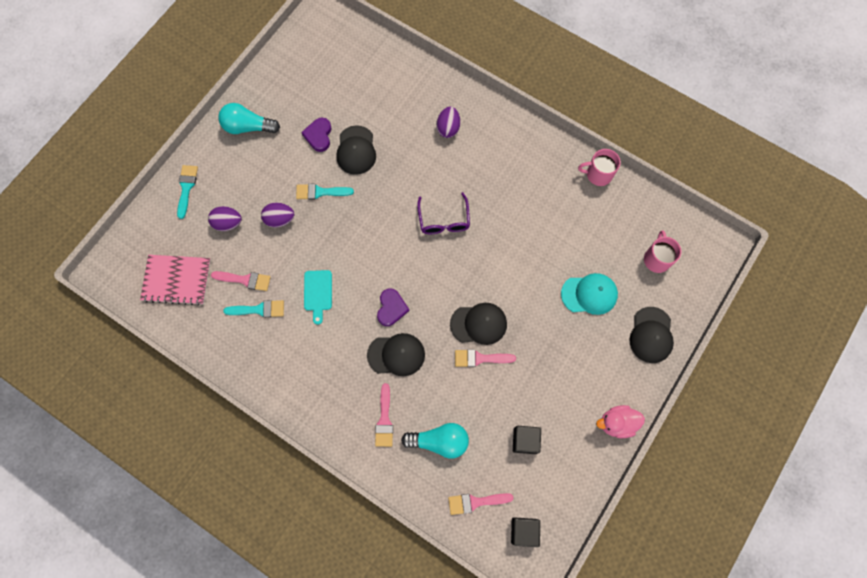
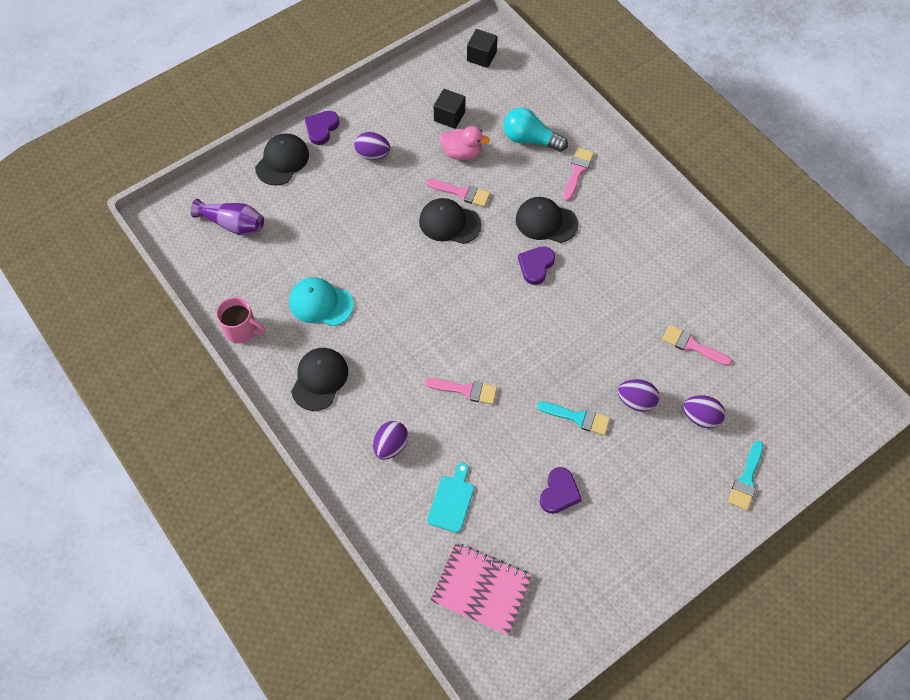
camera: 160 degrees left, 10 degrees down
pink notebook [140,255,211,306] -> pink notebook moved to [430,543,532,635]
turquoise light bulb [218,103,280,134] -> none
turquoise brush [224,300,284,318] -> none
turquoise cutting board [304,270,332,325] -> turquoise cutting board moved to [427,463,474,533]
black cap [336,125,376,175] -> black cap moved to [291,348,348,411]
purple glasses [417,192,470,234] -> none
pink brush [448,493,514,515] -> pink brush moved to [425,378,497,404]
turquoise cap [561,273,618,315] -> turquoise cap moved to [289,277,354,326]
pink duck [596,405,645,438] -> pink duck moved to [439,126,490,160]
pink mug [644,230,681,273] -> purple vase [190,199,264,235]
none -> purple heart [305,111,339,145]
none -> purple egg [354,132,390,160]

